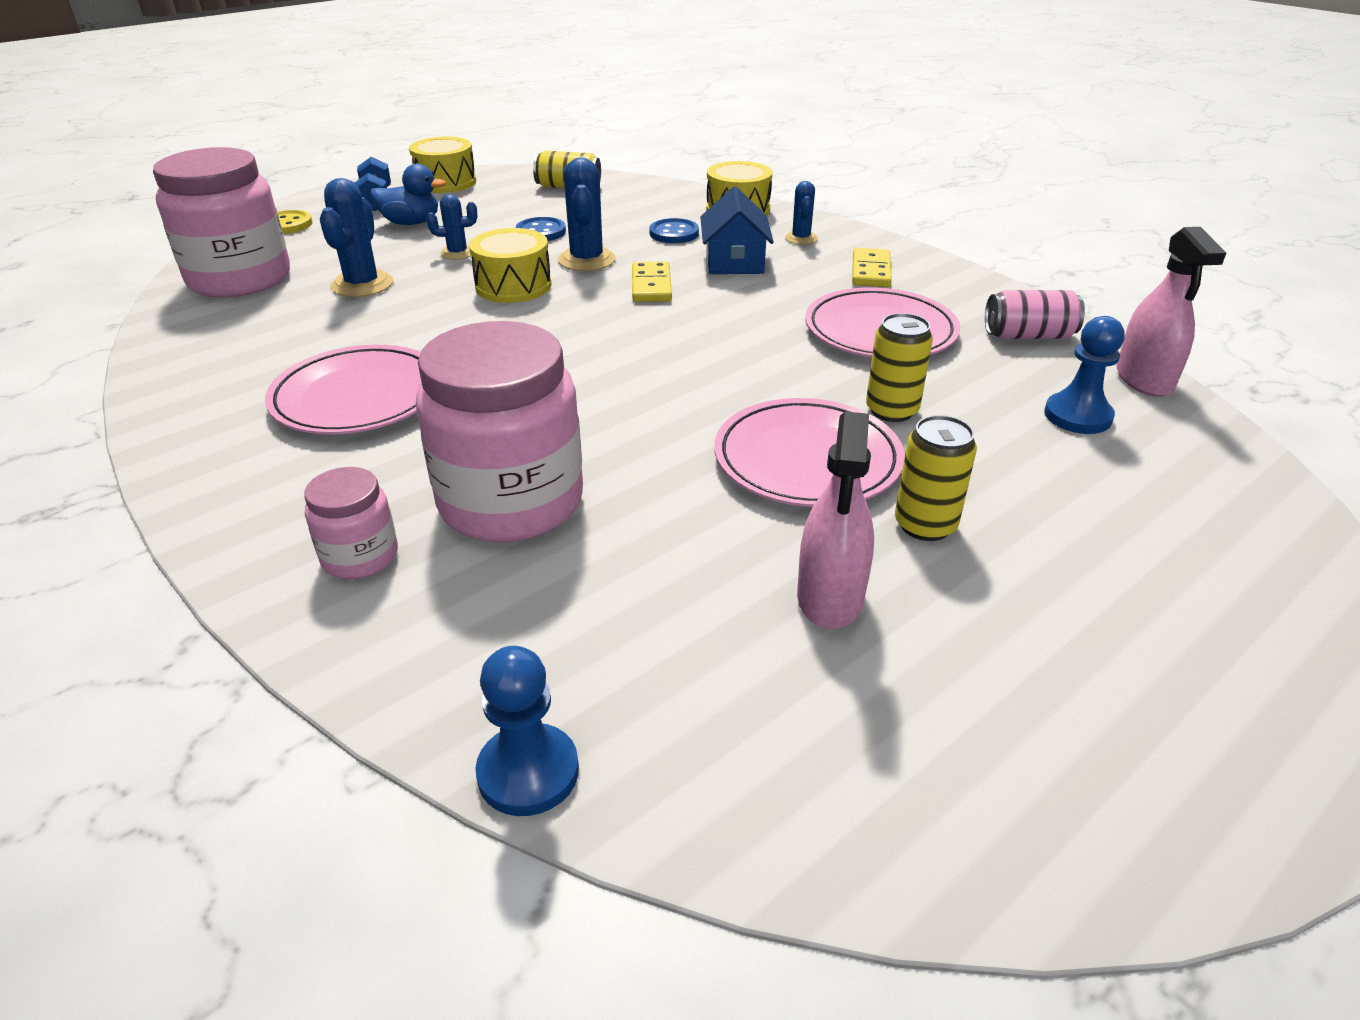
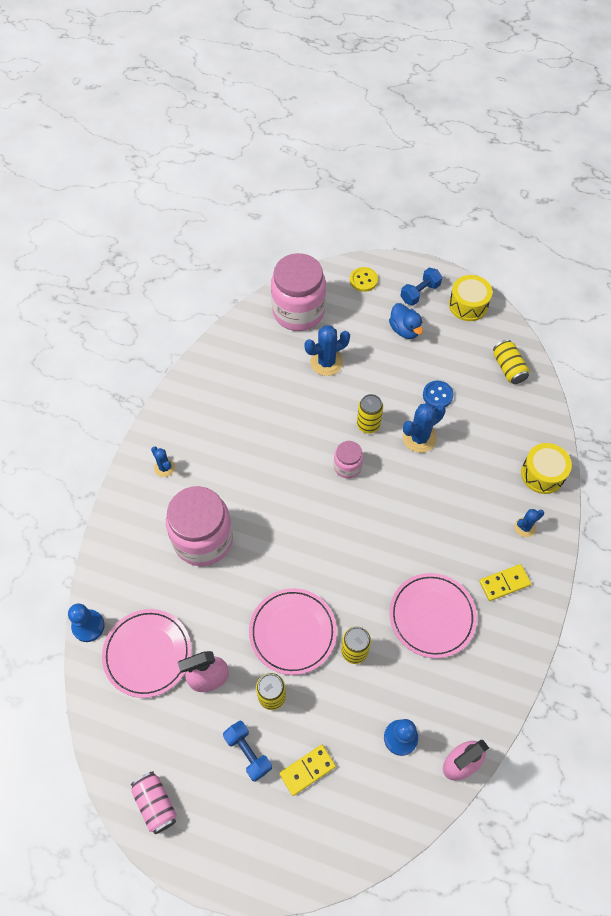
camera: 60 degrees right, 25 degrees up
pink plate [265,345,421,434] -> pink plate moved to [102,609,191,698]
pink jar [304,467,398,579] -> pink jar moved to [334,441,363,479]
blue cactus [426,194,477,260] -> blue cactus moved to [151,447,175,477]
yellow drum [469,228,551,303] -> yellow can [357,394,383,433]
yellow domino [632,261,672,302] -> yellow domino moved to [279,745,336,796]
blue button [649,218,699,243] -> none
blue house [700,186,774,274] -> none
pink can [985,290,1085,339] -> pink can moved to [131,771,177,834]
none -> blue dumbbell [223,721,272,782]

